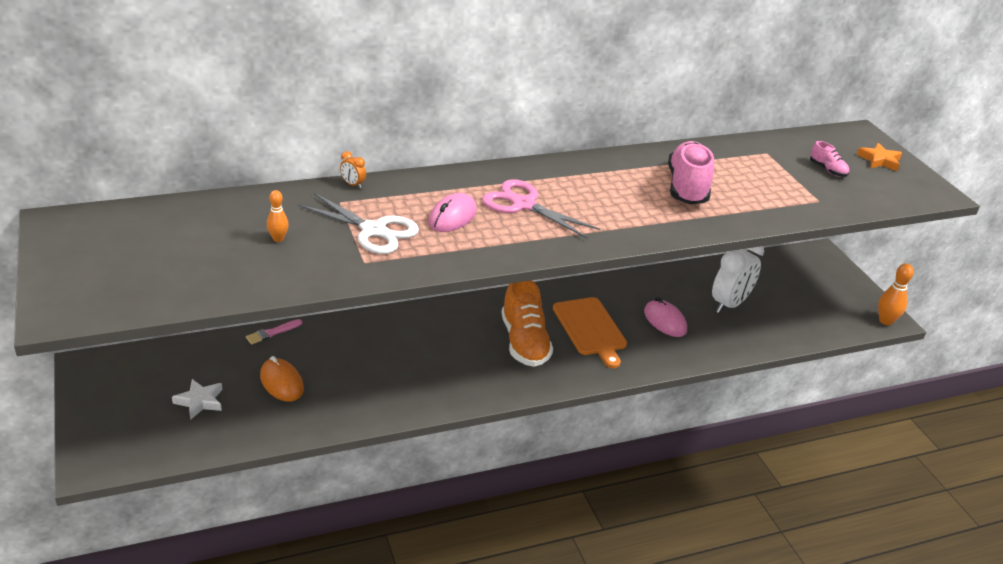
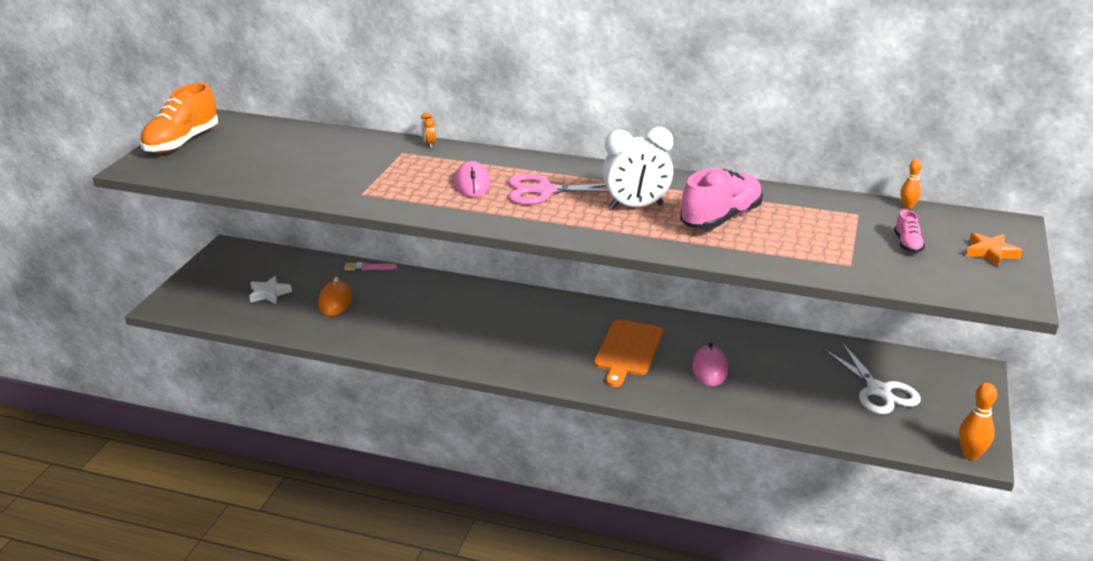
camera: 40 degrees right, 5 degrees down
orange bowling pin [267,190,289,242] -> orange bowling pin moved to [900,159,922,209]
white scissors [298,193,419,254] -> white scissors moved to [823,343,921,414]
pink mouse [428,193,477,232] -> pink mouse turned 75 degrees counterclockwise [454,161,490,197]
pink scissors [482,179,600,239] -> pink scissors turned 75 degrees counterclockwise [508,174,609,205]
orange shoe [502,280,553,367] -> orange shoe moved to [140,83,218,153]
white clock [712,246,764,313] -> white clock moved to [602,127,673,209]

